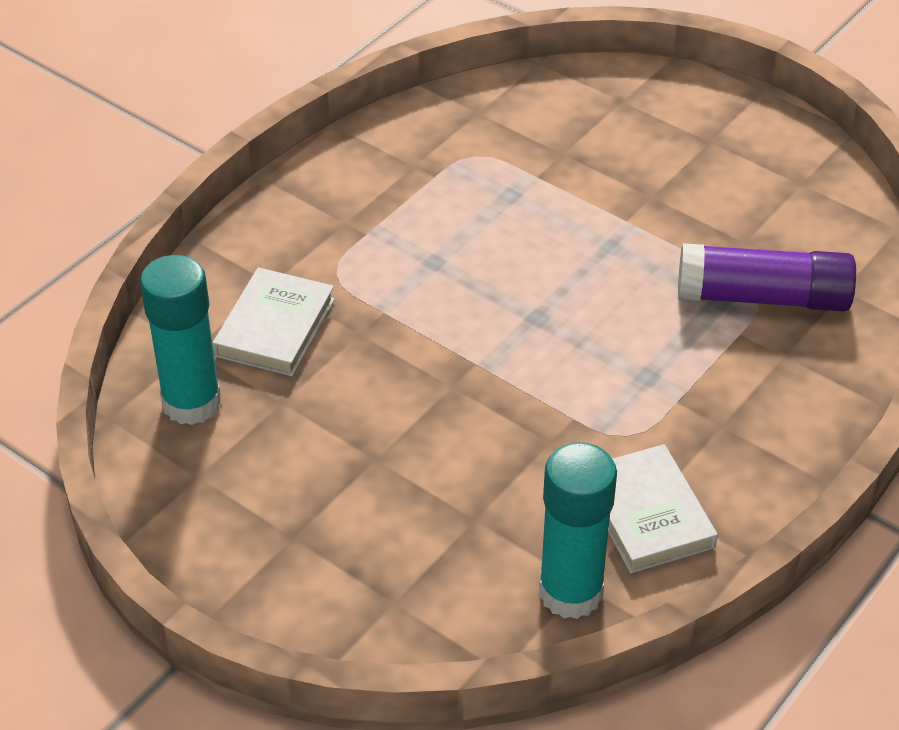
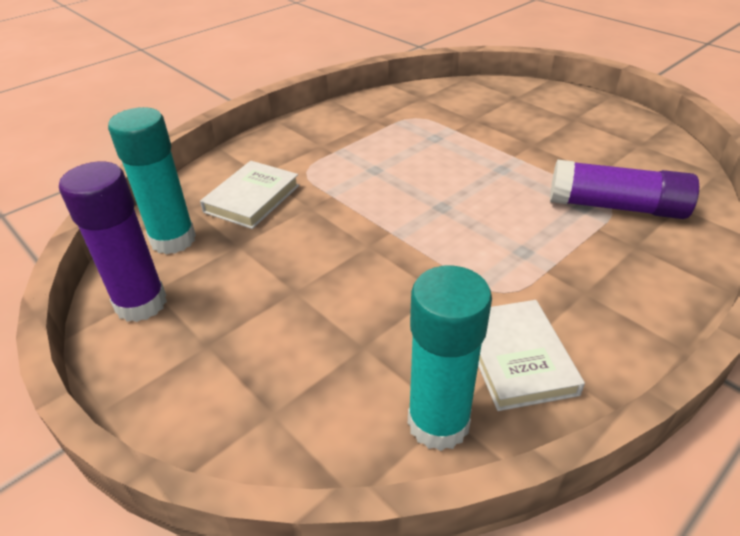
camera: 10 degrees right, 5 degrees down
none -> purple glue stick [59,162,167,322]

